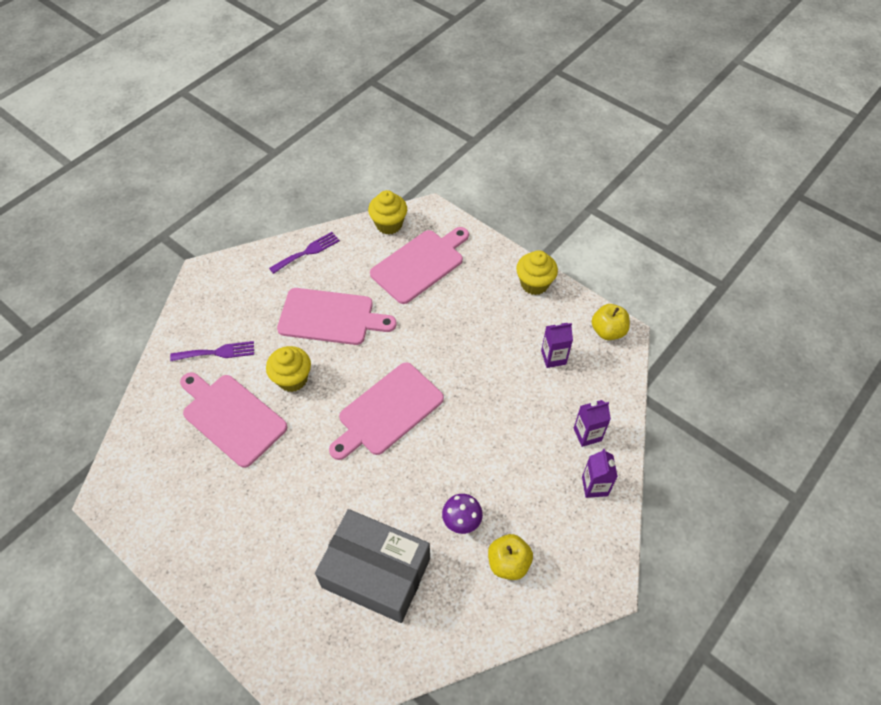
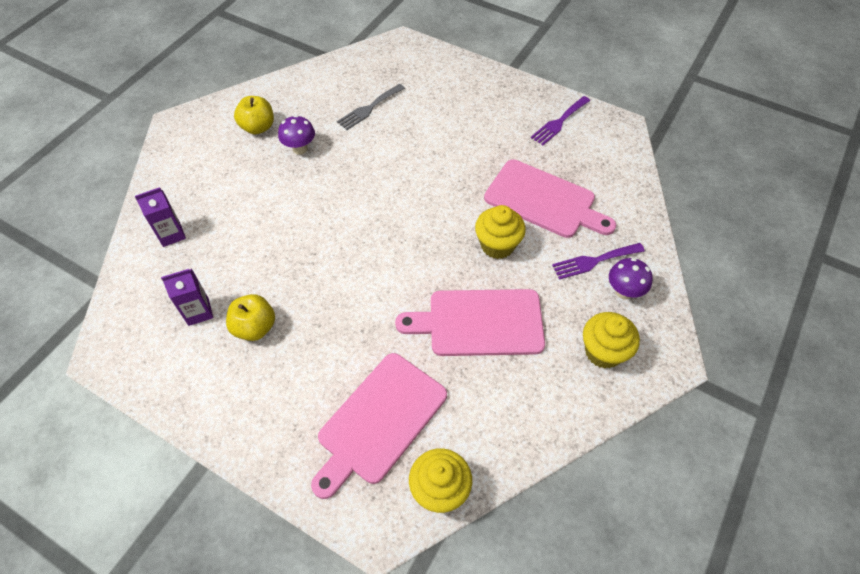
camera: 170 degrees right, 0 degrees up
purple fork [269,232,340,274] -> purple fork moved to [531,96,590,145]
grey box [315,509,430,623] -> grey fork [337,84,405,130]
pink cutting board [329,362,444,460] -> none
yellow cupcake [516,250,558,295] -> yellow cupcake moved to [583,312,640,369]
purple carton [582,449,618,498] -> none
yellow apple [591,304,630,340] -> yellow apple moved to [226,294,275,341]
none -> purple mushroom [609,258,653,299]

